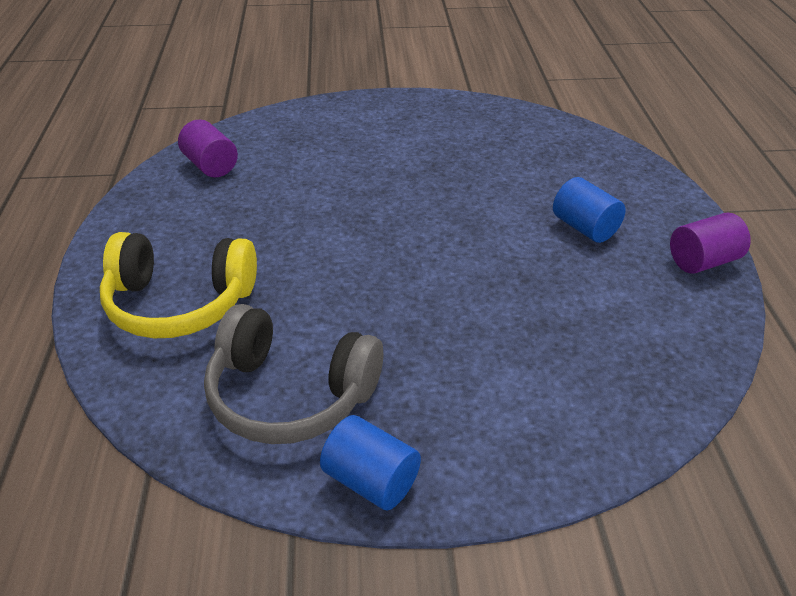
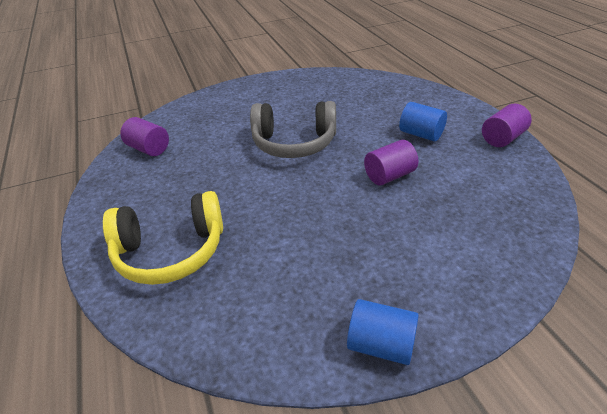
camera: 15 degrees left, 0 degrees up
grey headphones [204,304,383,444] -> grey headphones moved to [250,101,336,158]
none -> purple cylinder [364,140,418,185]

